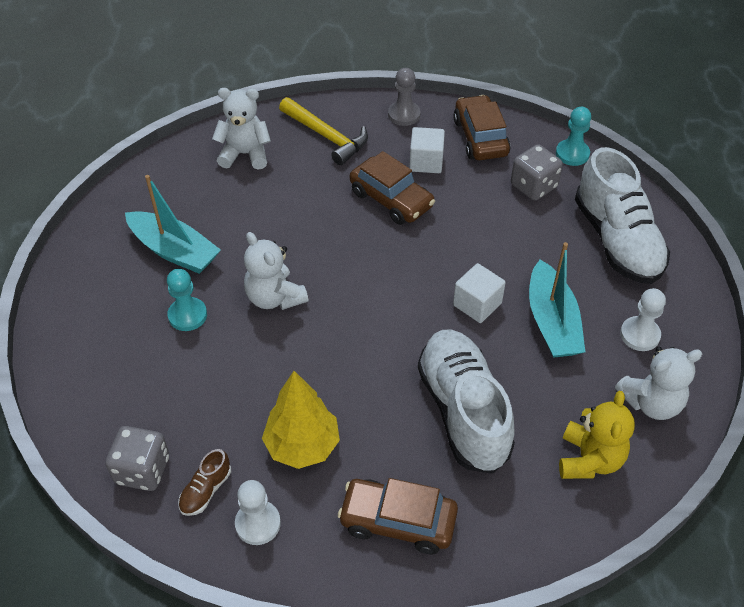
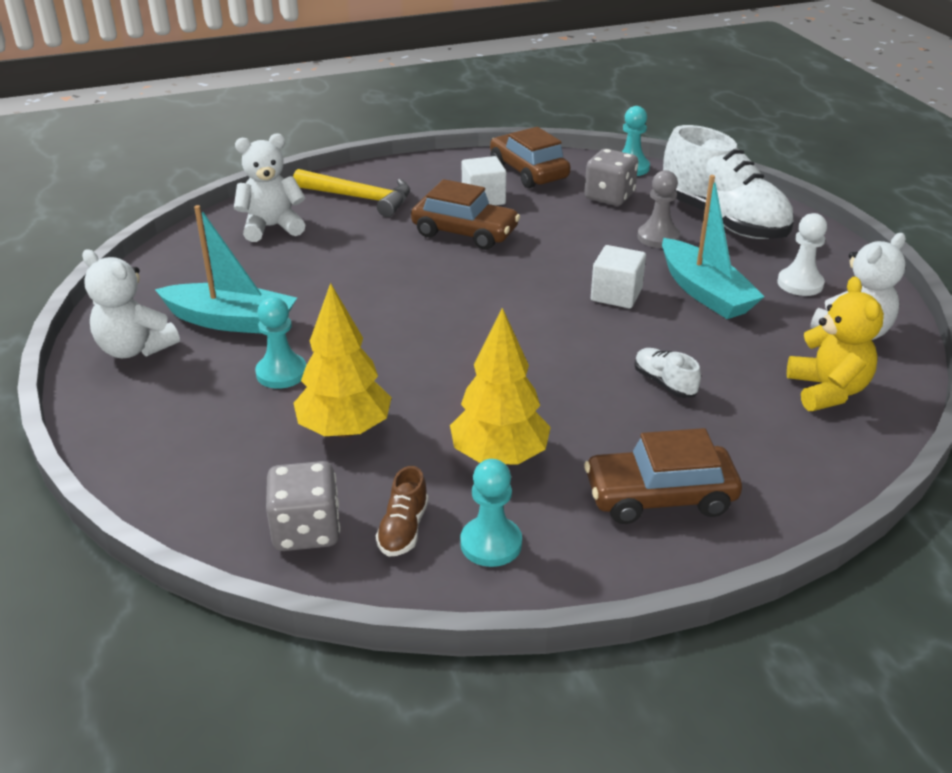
camera: 20 degrees left, 15 degrees down
white pawn [235,480,281,545] -> turquoise pawn [460,459,522,567]
white teddy bear [244,232,308,310] -> white teddy bear moved to [82,249,180,358]
grey pawn [388,68,420,126] -> grey pawn moved to [637,170,680,248]
white shoe [418,329,515,474] -> white shoe [634,348,701,398], size x0.41
none -> yellow tree [293,283,392,437]

